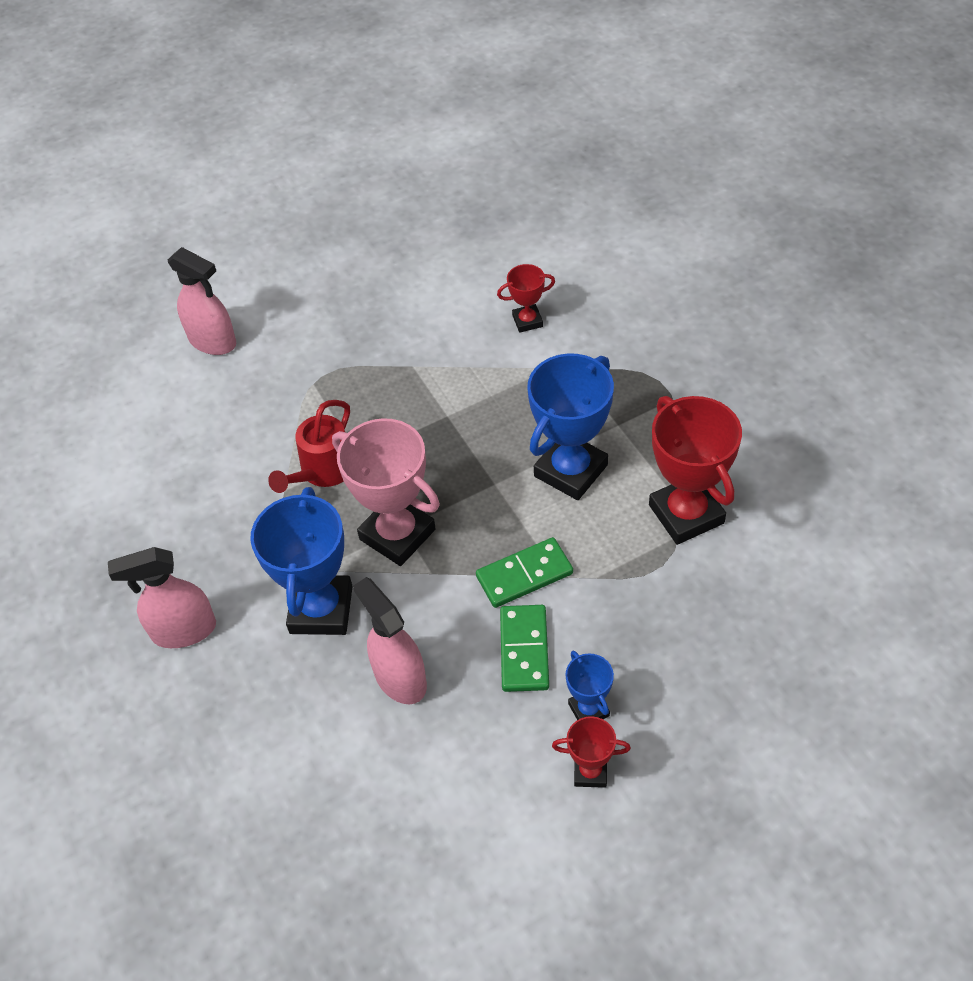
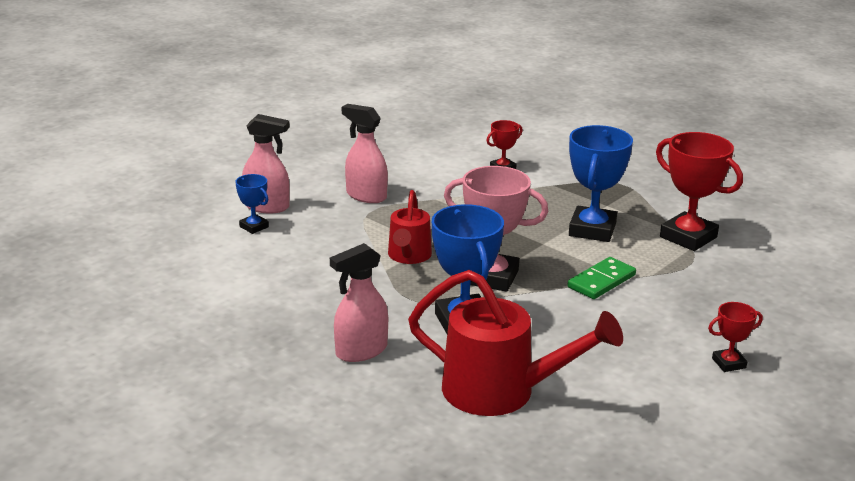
camera: 25 degrees left, 25 degrees down
pink spray bottle [353,577,427,704] -> pink spray bottle moved to [342,104,388,203]
green domino [500,605,549,692] -> none
blue trophy [566,651,614,720] -> blue trophy moved to [235,174,269,234]
none -> red watering can [408,270,623,416]

